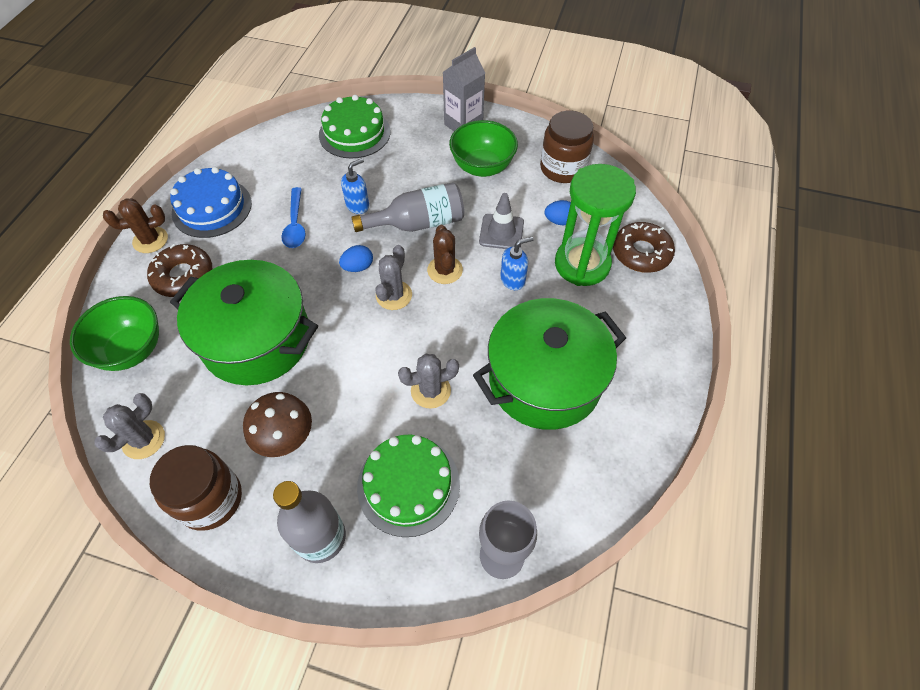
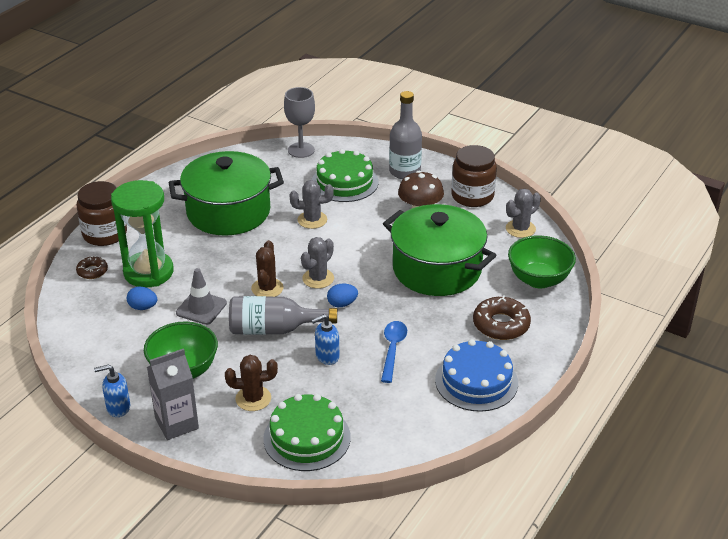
camera: 165 degrees left, 20 degrees down
brown cactus [103,198,168,253] -> brown cactus moved to [225,355,278,411]
blue soap dispenser [500,237,533,290] -> blue soap dispenser moved to [94,365,130,417]
brown jar [540,111,594,183] -> brown jar moved to [77,181,127,246]
brown donut [613,222,675,273] -> brown donut [76,256,108,279], size x0.57

